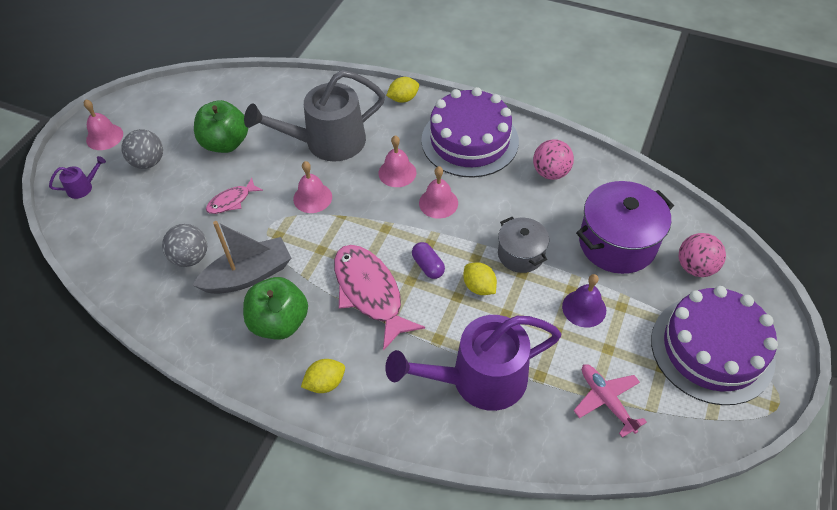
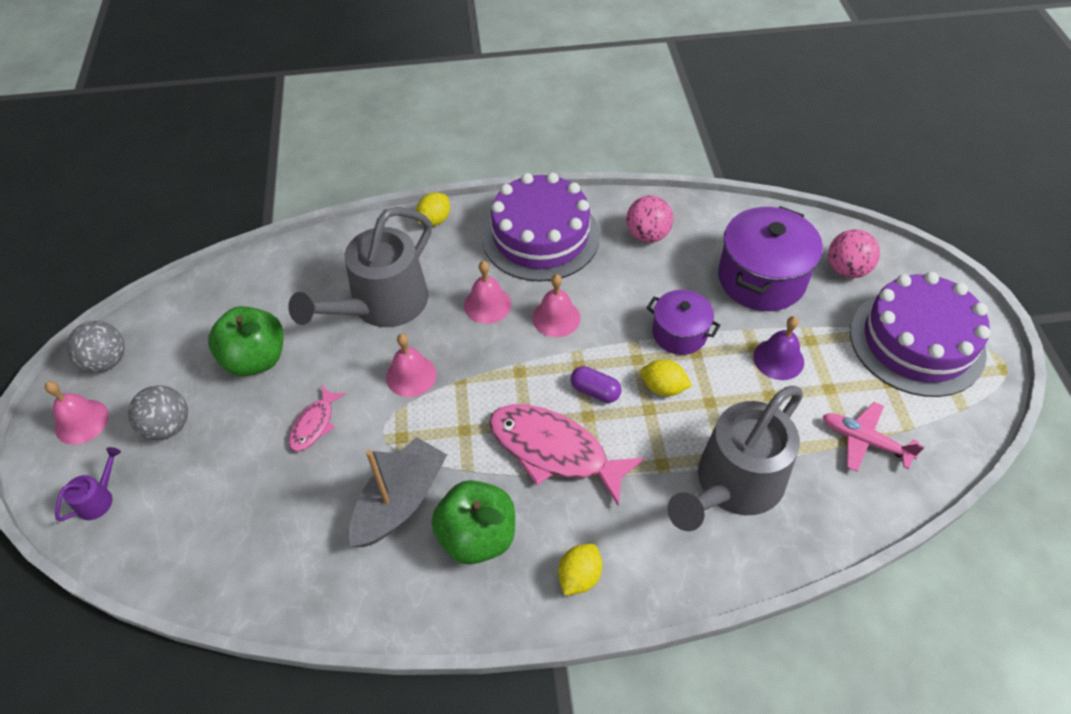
camera: 30 degrees left, 0 degrees up
grey ball [162,224,207,267] -> grey ball moved to [66,321,125,373]
purple watering can [385,315,561,411] -> grey watering can [667,386,803,531]
grey pot [498,217,549,273] -> purple pot [647,290,721,355]

